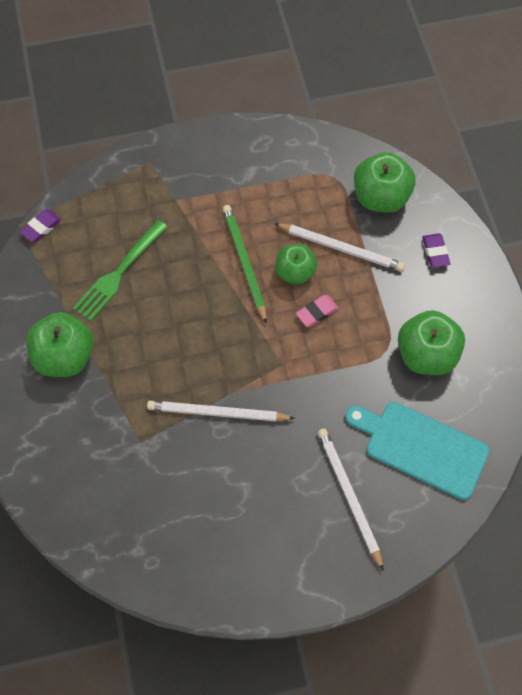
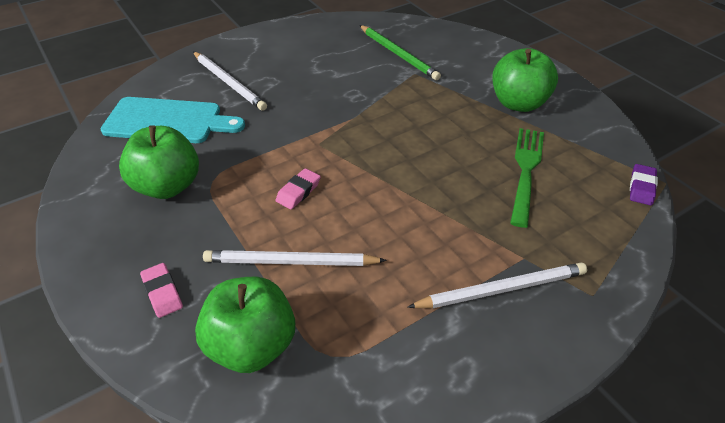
camera: 160 degrees right, 20 degrees down
white pencil [147,401,295,421] -> white pencil moved to [407,263,587,308]
green pencil [223,205,267,324] -> green pencil moved to [359,25,441,80]
green apple [275,244,317,285] -> none
purple eraser [422,233,450,267] -> pink eraser [140,263,183,318]

